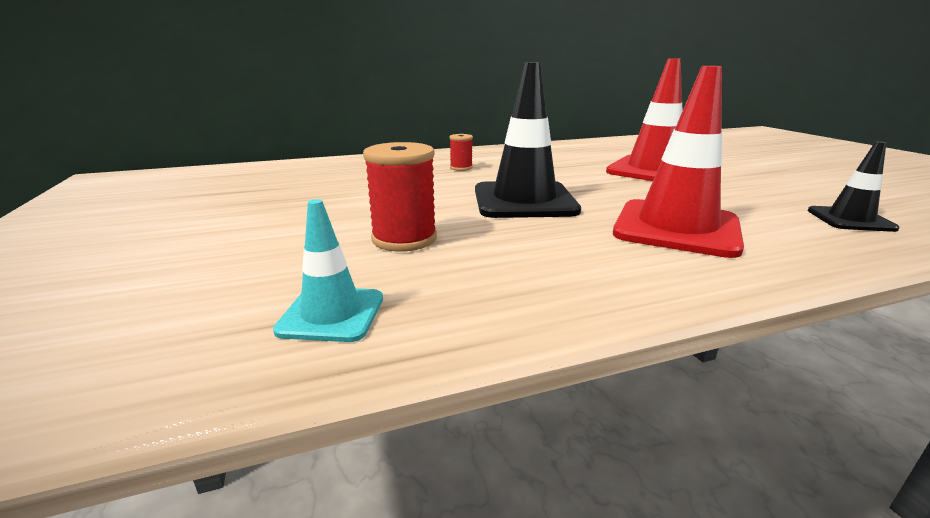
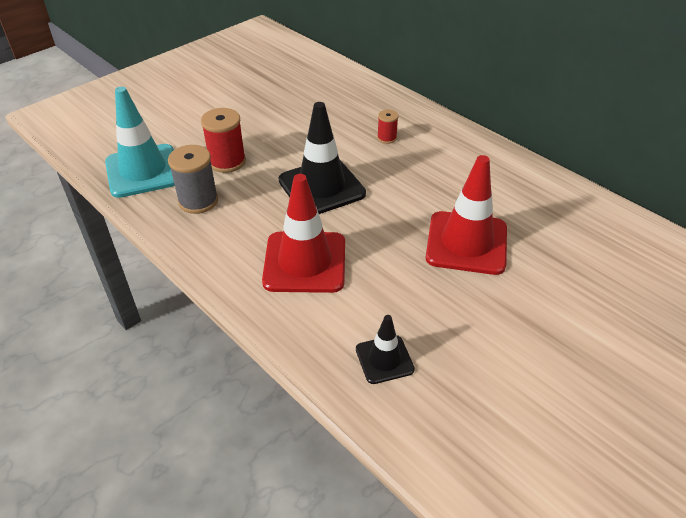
camera: 65 degrees right, 20 degrees up
turquoise traffic cone [273,199,383,342] -> turquoise traffic cone [105,87,175,198], size x1.86
none -> grey spool [168,145,218,214]

